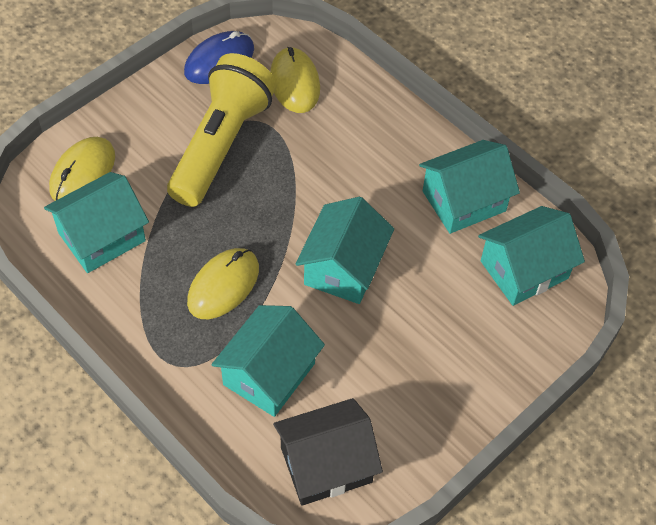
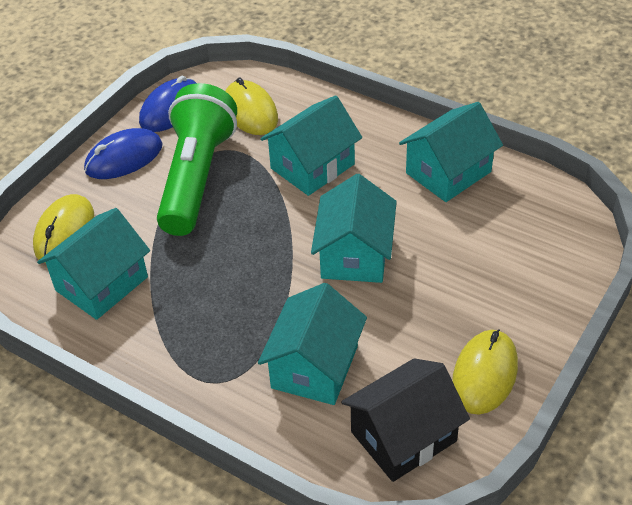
camera: 10 degrees left, 10 degrees down
yellow flashlight [167,53,277,207] -> green flashlight [157,83,237,236]
yellow mouse [187,248,259,319] -> yellow mouse moved to [452,329,518,415]
turquoise house [478,206,585,306] -> turquoise house moved to [260,95,362,196]
none -> blue mouse [84,128,162,179]

